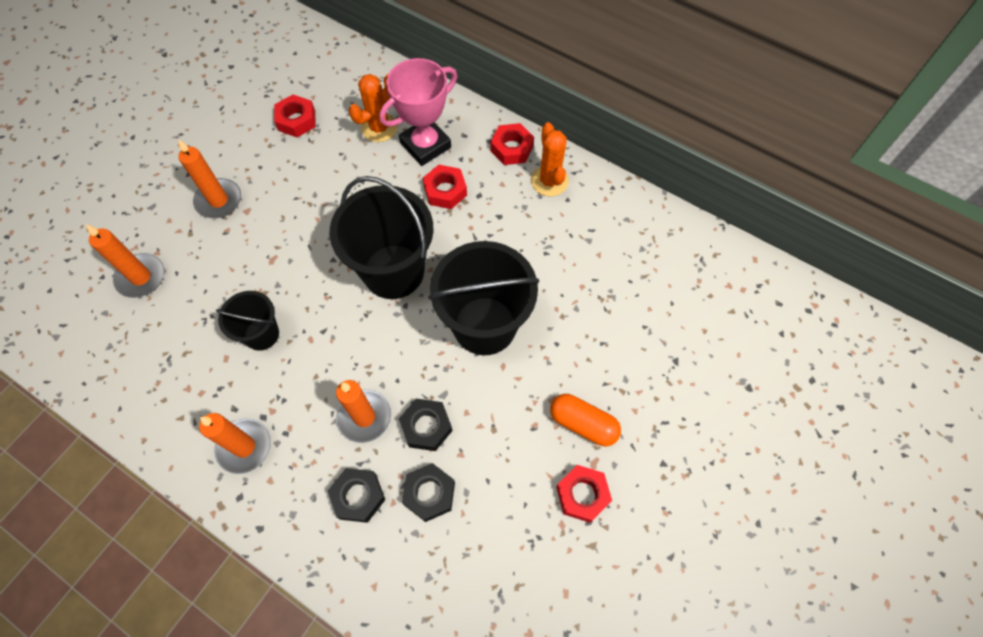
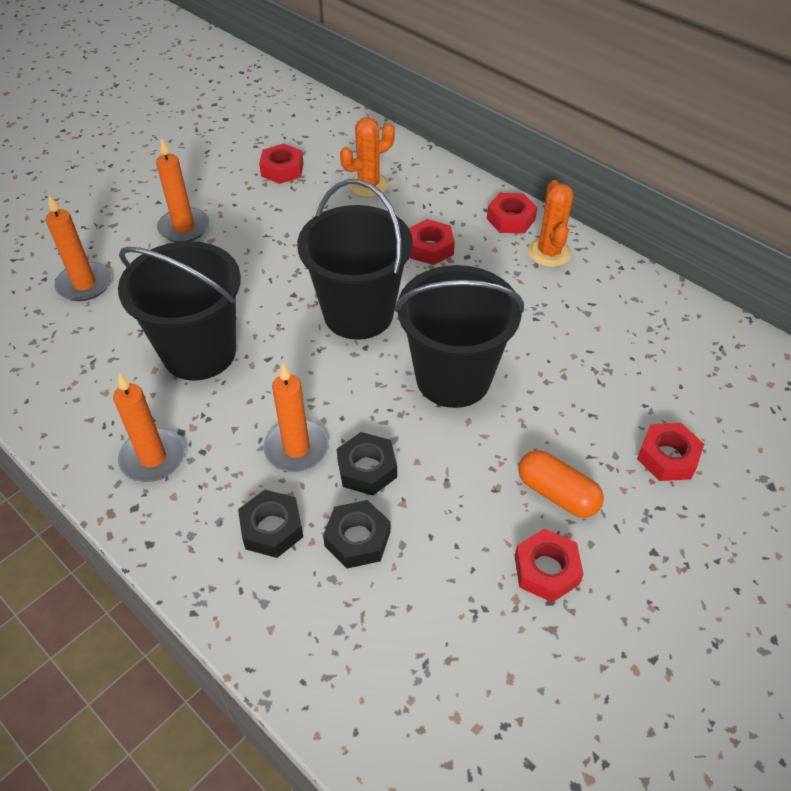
camera: 10 degrees right, 15 degrees down
black bucket [216,291,279,351] -> black bucket [118,241,241,381], size x1.84
pink trophy [379,58,457,166] -> none
none -> red nut [637,423,704,481]

